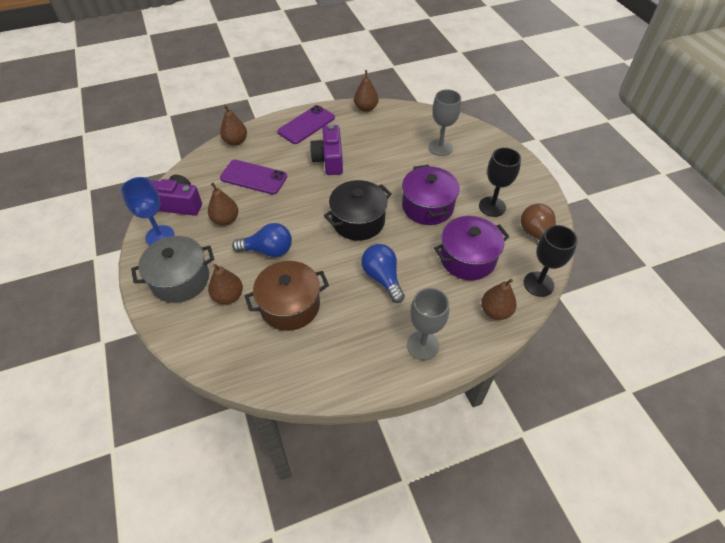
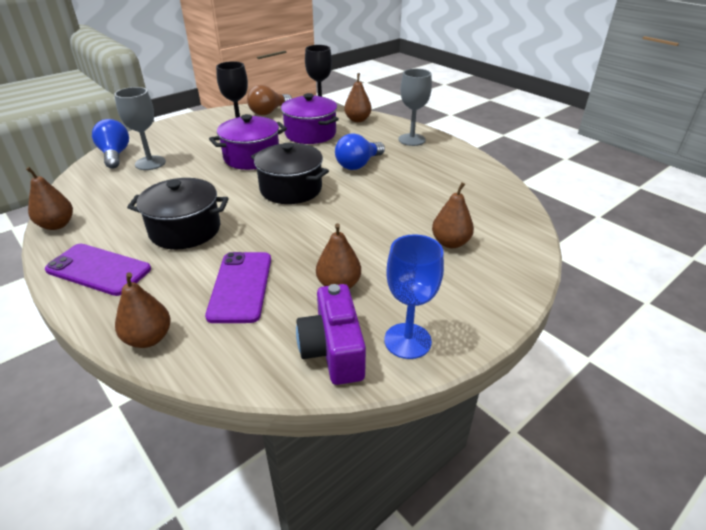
camera: 110 degrees left, 15 degrees down
grey pot [131,236,214,303] -> none
blue light bulb [232,223,292,257] -> blue light bulb moved to [92,119,129,169]
brown pot [245,261,329,331] -> none
purple camera [310,124,343,175] -> black pot [127,178,229,249]

